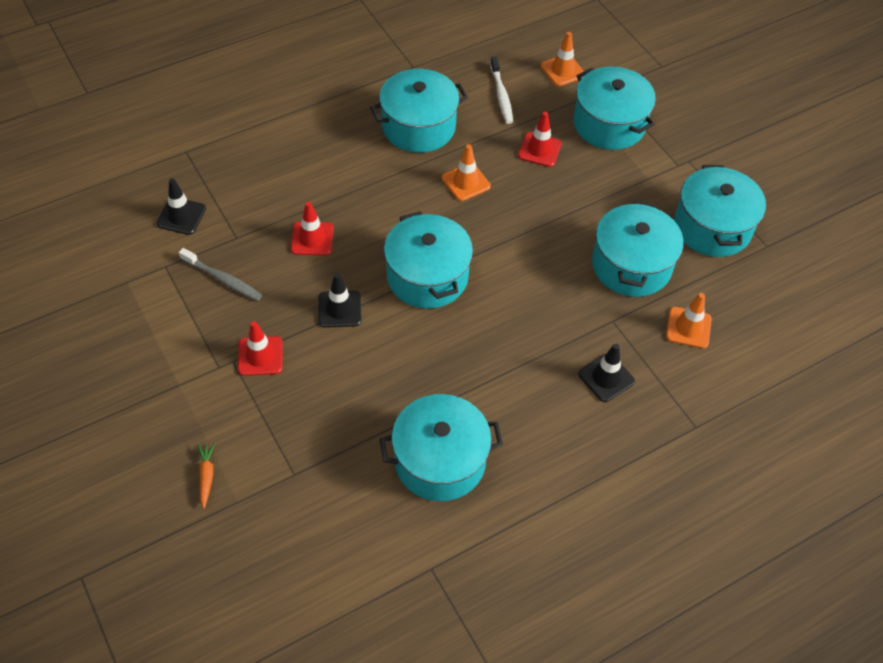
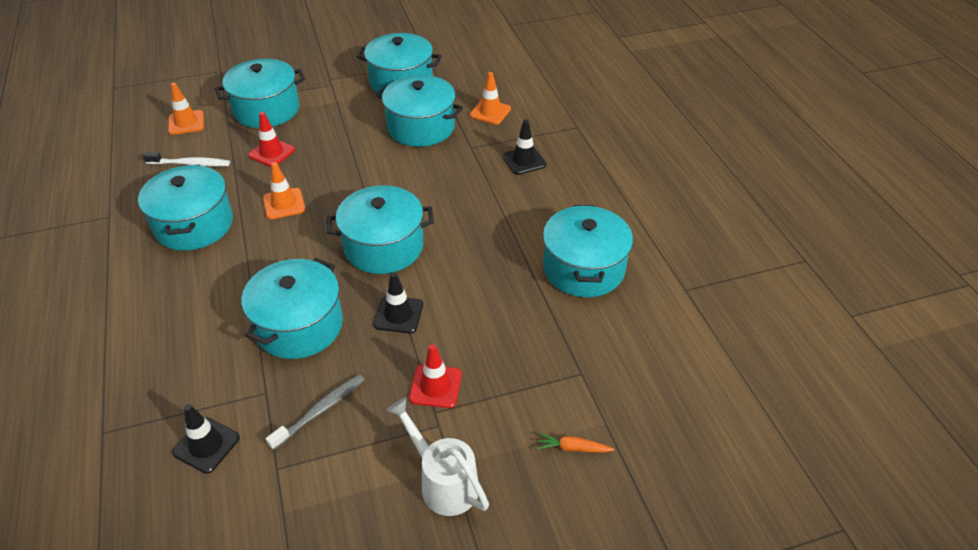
camera: 75 degrees left, 10 degrees down
red traffic cone [291,202,334,255] -> turquoise pot [241,258,343,359]
none -> white watering can [386,397,489,516]

